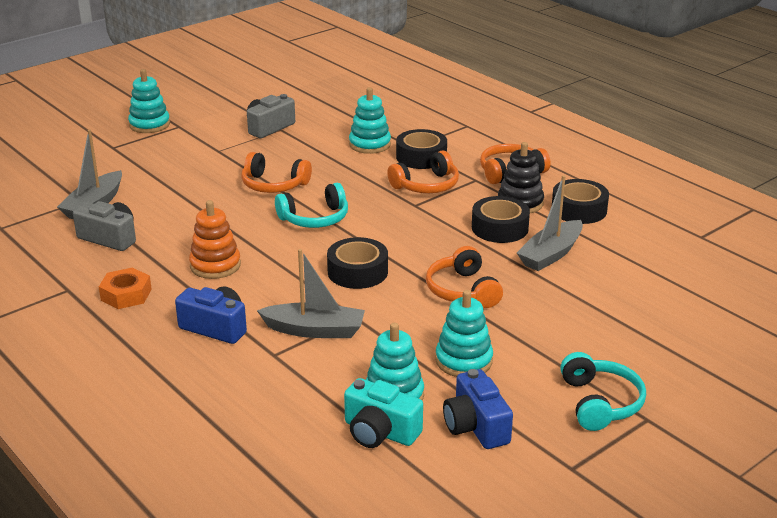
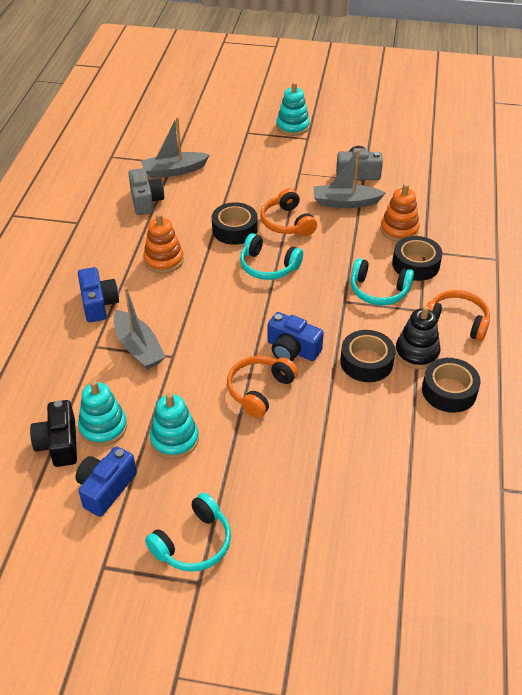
camera: 50 degrees right, 15 degrees up
orange nut [99,268,152,309] -> none
black tape [327,237,388,289] -> black tape moved to [212,202,258,245]
turquoise camera [344,378,423,448] -> black camera [30,400,77,467]
turquoise stacking toy [349,87,391,154] -> orange stacking toy [380,184,420,242]
orange headphones [387,151,459,193] -> turquoise headphones [351,258,414,305]
grey boat [517,175,583,271] -> grey boat moved to [313,149,386,208]
none -> blue camera [267,312,324,361]

